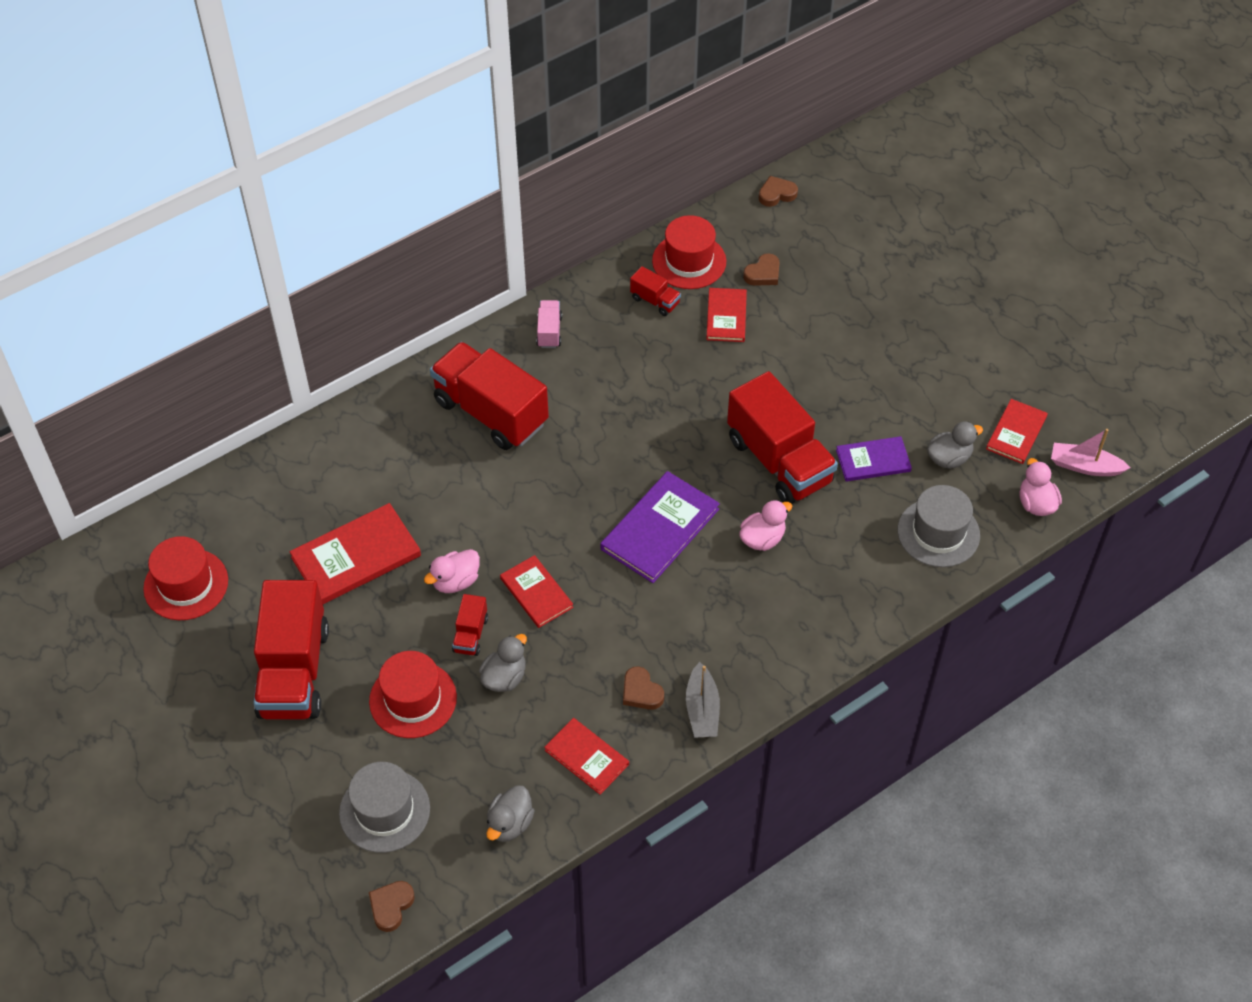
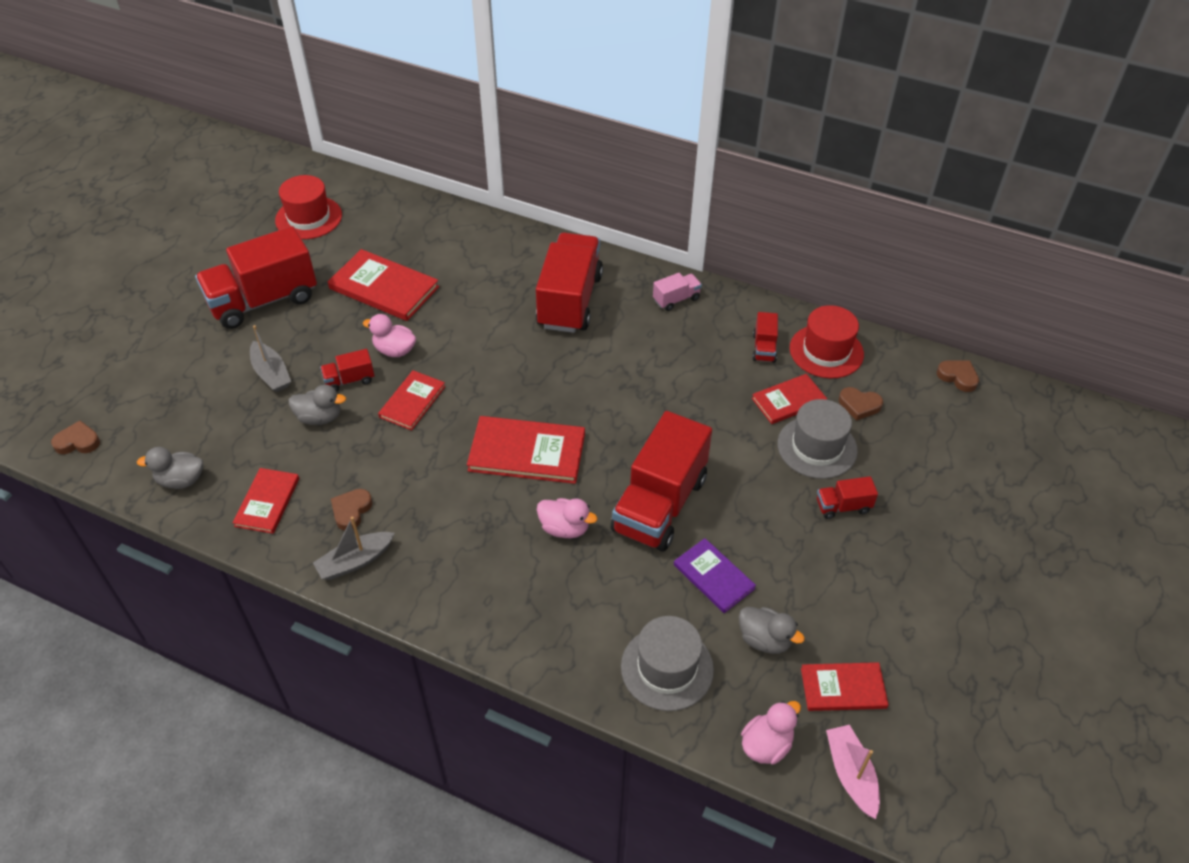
camera: 60 degrees right, 5 degrees down
grey hat [339,762,430,853] -> grey hat moved to [777,399,858,479]
red hat [369,651,457,738] -> grey boat [250,325,291,392]
purple book [600,471,720,583] -> red book [467,416,585,484]
none -> red truck [817,476,878,519]

